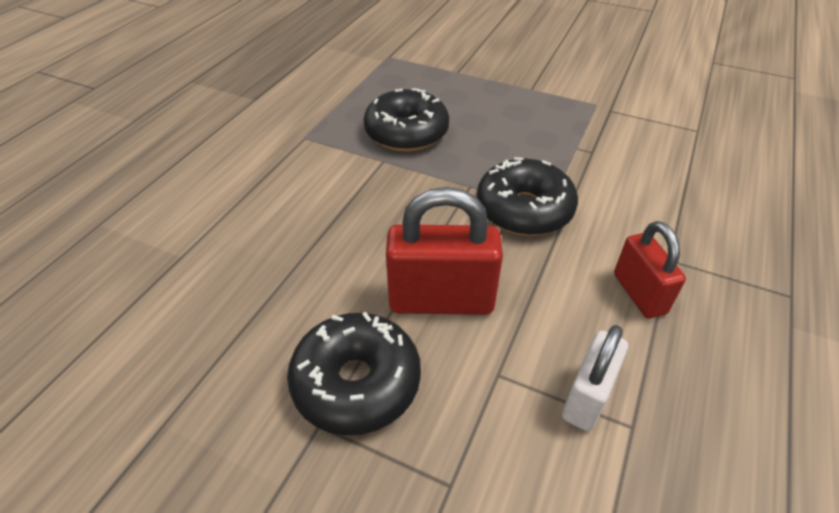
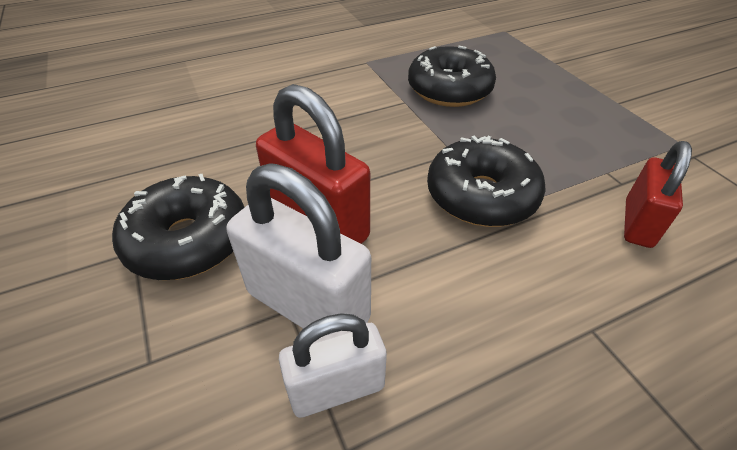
camera: 40 degrees right, 0 degrees up
red padlock [614,221,686,318] -> red padlock moved to [624,141,692,248]
none -> white padlock [227,163,371,335]

